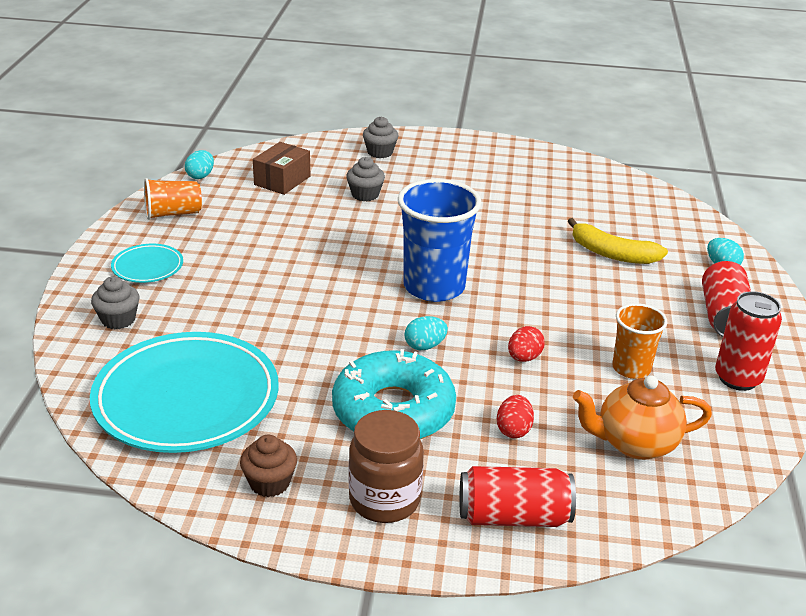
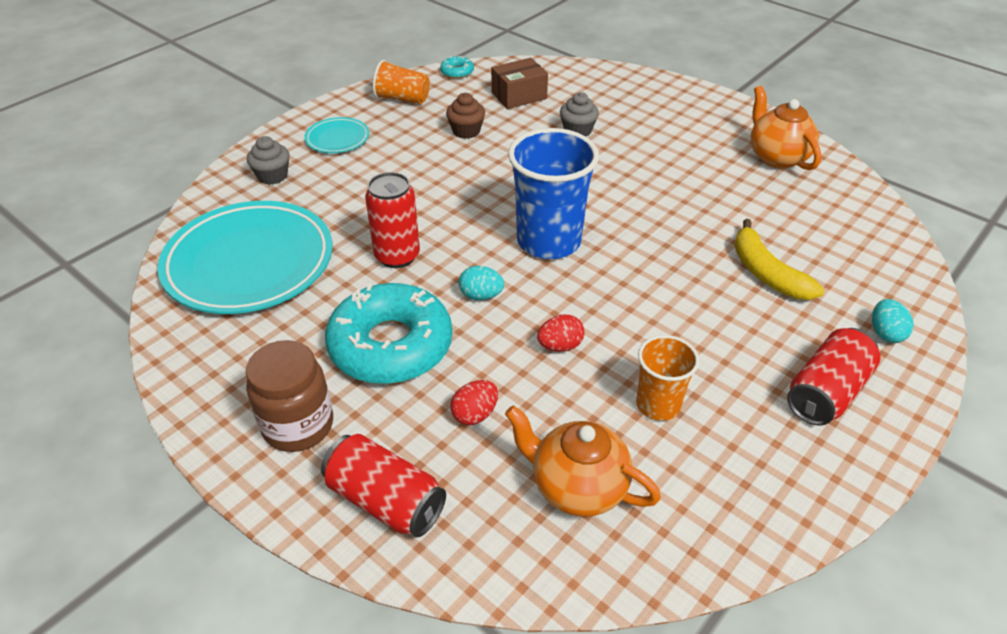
camera: 35 degrees right, 10 degrees up
turquoise egg [185,150,214,179] -> turquoise donut [440,56,474,79]
brown cupcake [240,435,297,497] -> brown cupcake moved to [446,93,485,139]
grey cupcake [363,116,398,158] -> none
red can [715,291,782,391] -> red can moved to [365,172,420,268]
none -> orange teapot [751,86,821,170]

